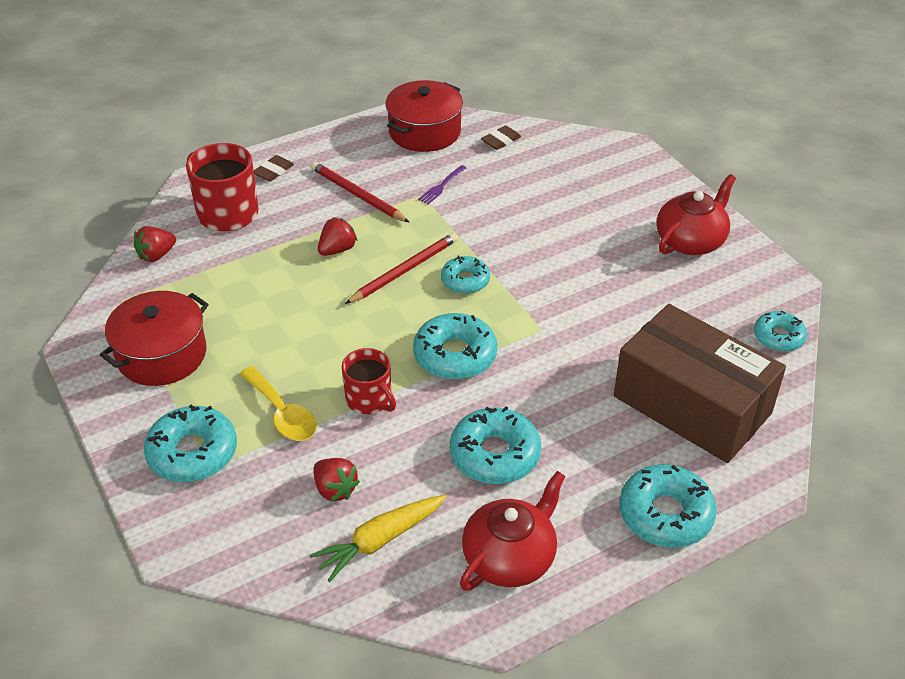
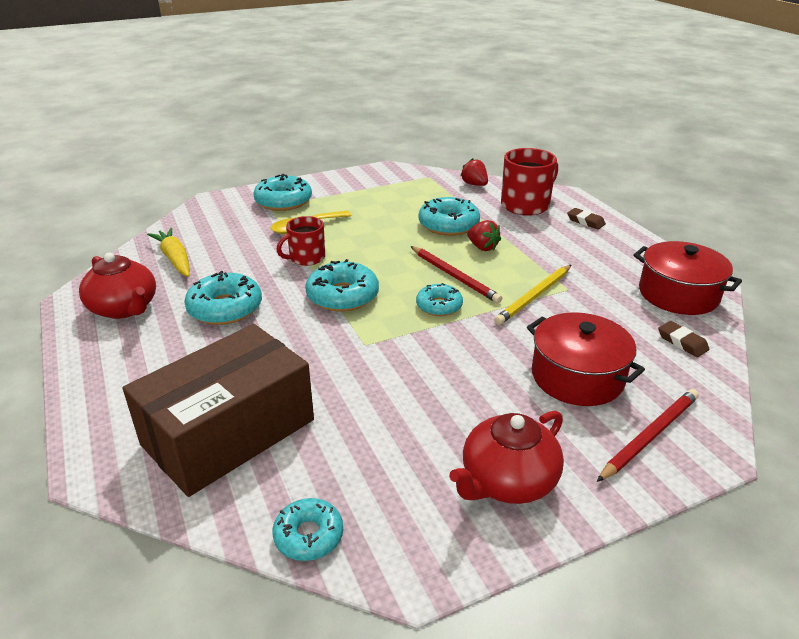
camera: 95 degrees right, 10 degrees down
red pot [100,291,209,386] -> red pot moved to [527,312,645,406]
red pencil [311,162,409,222] -> red pencil moved to [597,389,699,482]
red strawberry [313,458,360,502] -> none
purple fork [418,165,467,205] -> none
turquoise donut [619,464,717,548] -> turquoise donut moved to [419,197,480,236]
red teapot [657,174,736,255] -> red teapot turned 90 degrees clockwise [449,411,564,504]
none -> yellow pencil [494,265,571,325]

